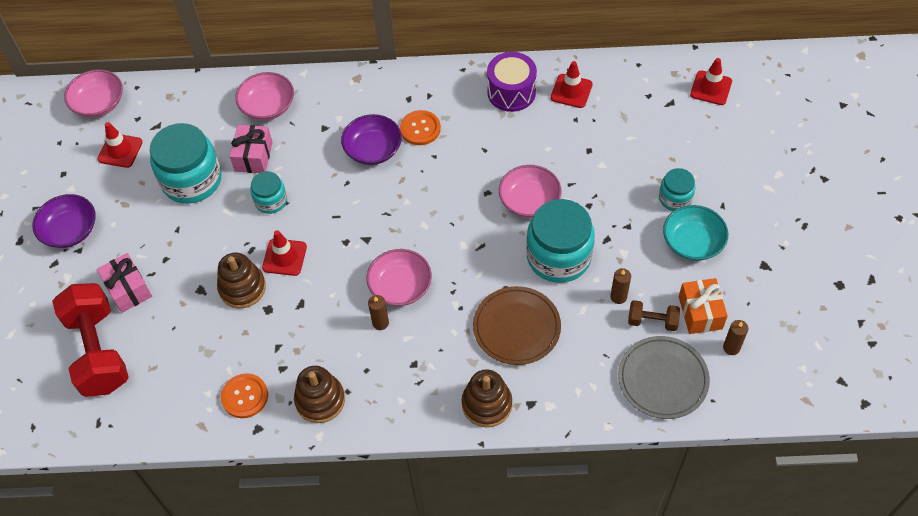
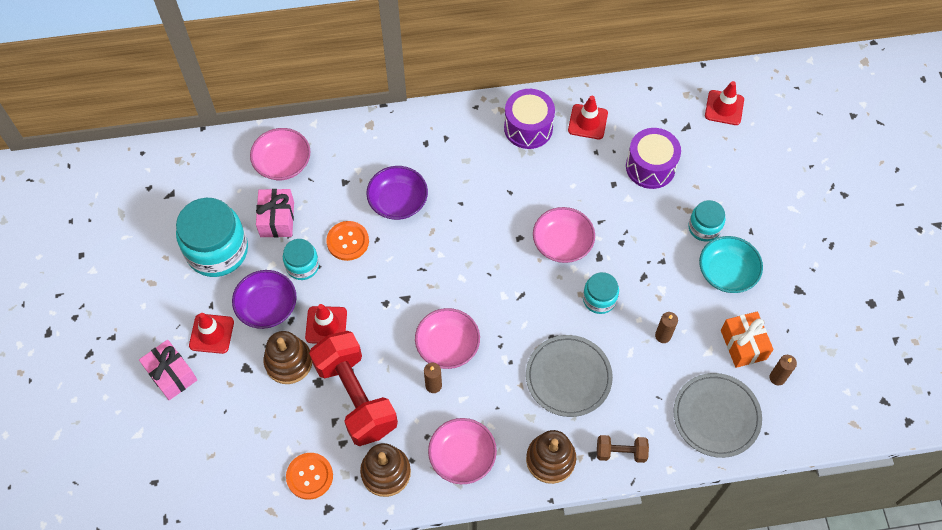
camera: 10 degrees left, 5 degrees up
purple bowl [32,194,96,248] -> purple bowl moved to [232,270,296,329]
red dumbbell [52,283,129,397] -> red dumbbell moved to [309,331,398,446]
pink bowl [64,70,123,117] -> pink bowl moved to [428,418,497,484]
red traffic cone [98,122,142,168] -> red traffic cone moved to [189,313,234,354]
orange button [400,110,441,145] -> orange button moved to [326,221,369,261]
brown plate [473,286,561,365] -> grey plate [526,335,613,417]
turquoise jar [526,199,595,283] -> turquoise jar [583,272,619,314], size x0.53
brown dumbbell [628,300,680,331] -> brown dumbbell moved to [597,435,649,463]
none -> purple drum [626,128,681,189]

